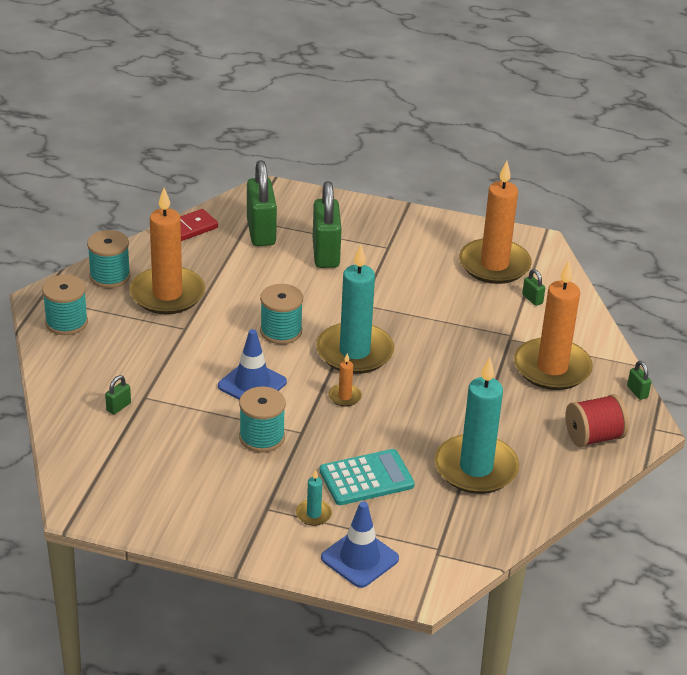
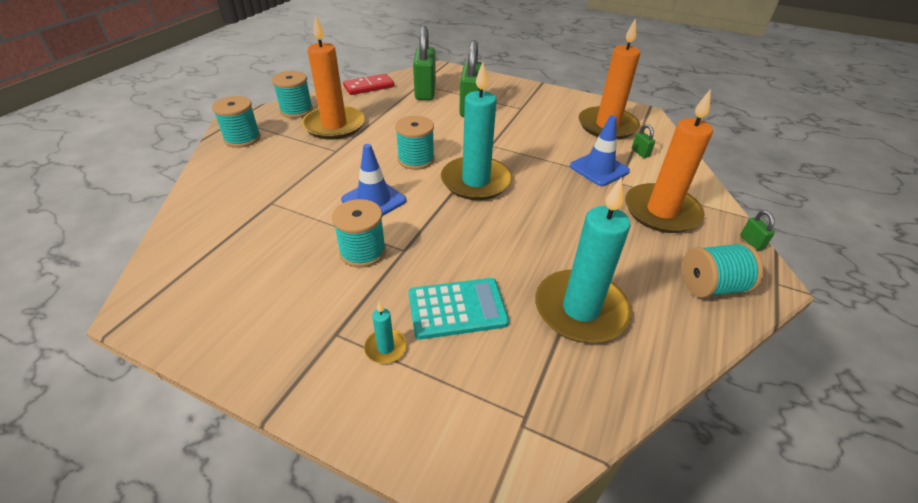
camera: 10 degrees right, 5 degrees up
green padlock [105,375,131,414] -> none
blue traffic cone [321,501,399,588] -> blue traffic cone moved to [570,115,630,186]
orange candle [328,353,362,407] -> none
red spool [565,394,629,447] -> turquoise spool [682,242,764,298]

